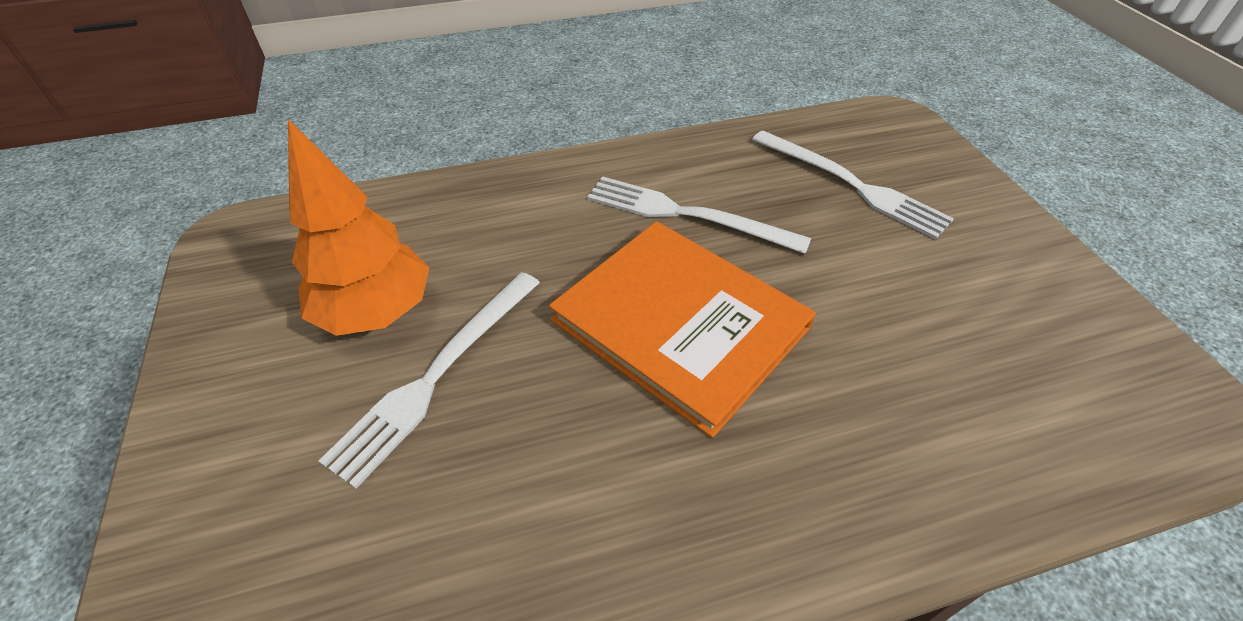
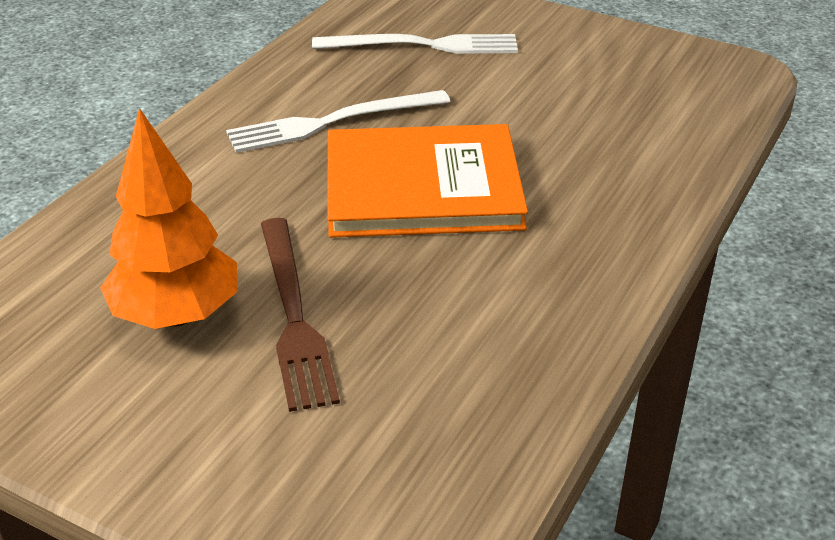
camera: 45 degrees left, 10 degrees down
white fork [319,272,540,489] -> brown fork [261,218,340,412]

